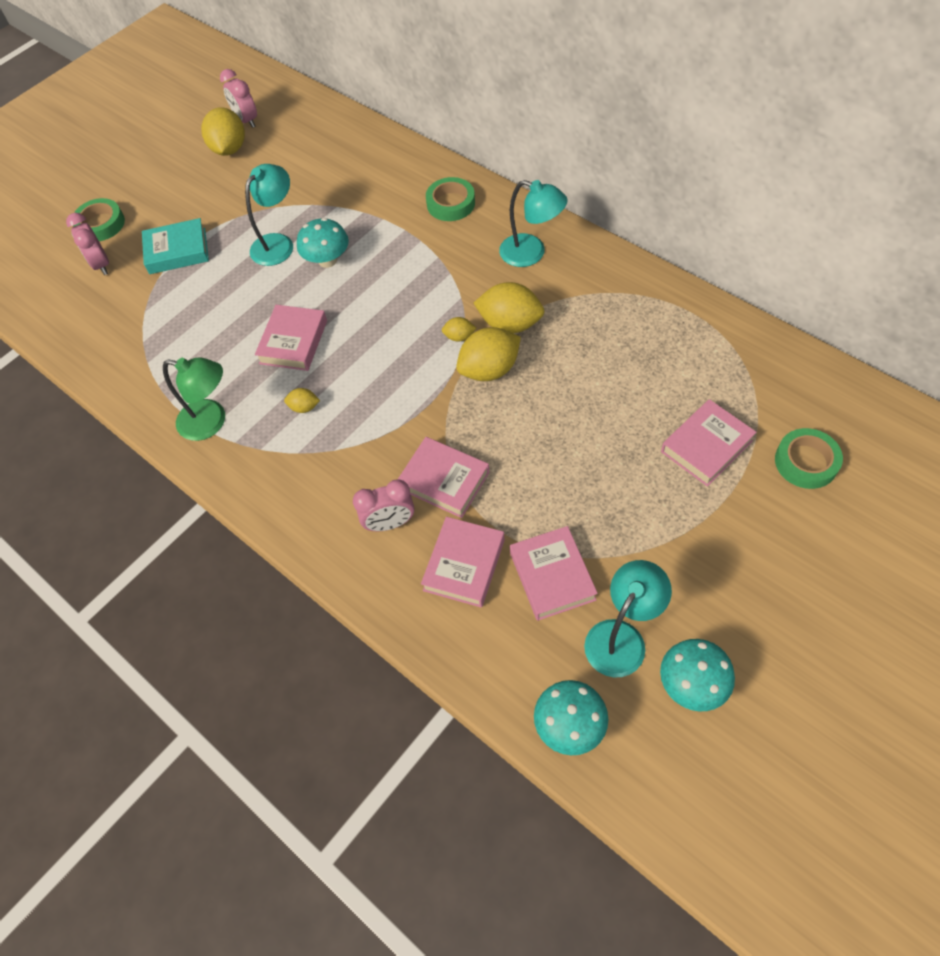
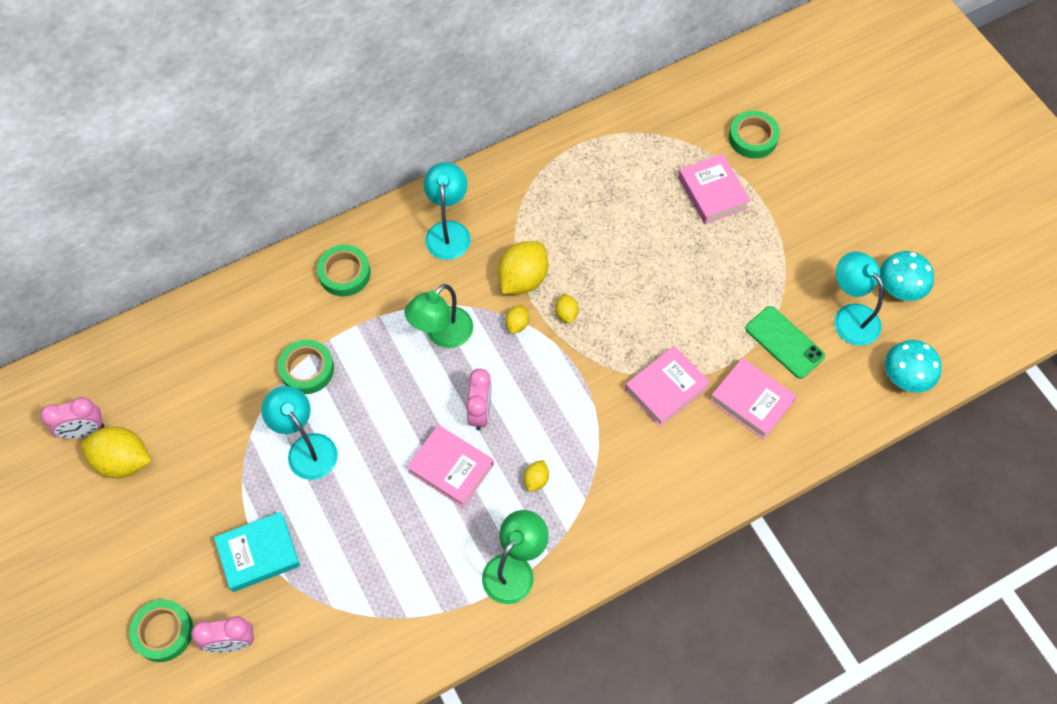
camera: 75 degrees left, 5 degrees up
turquoise book [142,218,209,274] -> turquoise book turned 60 degrees clockwise [214,512,300,592]
turquoise mushroom [297,218,349,268] -> none
pink clock [353,479,414,531] -> pink clock moved to [466,369,492,430]
yellow lemon [456,327,521,381] -> yellow lemon [555,293,579,323], size x0.49
turquoise lamp [499,180,568,267] -> turquoise lamp turned 45 degrees counterclockwise [423,162,471,260]
pink book [510,526,598,621] -> green phone [746,306,825,379]
none -> green tape [278,340,334,394]
none -> green lamp [404,284,473,348]

